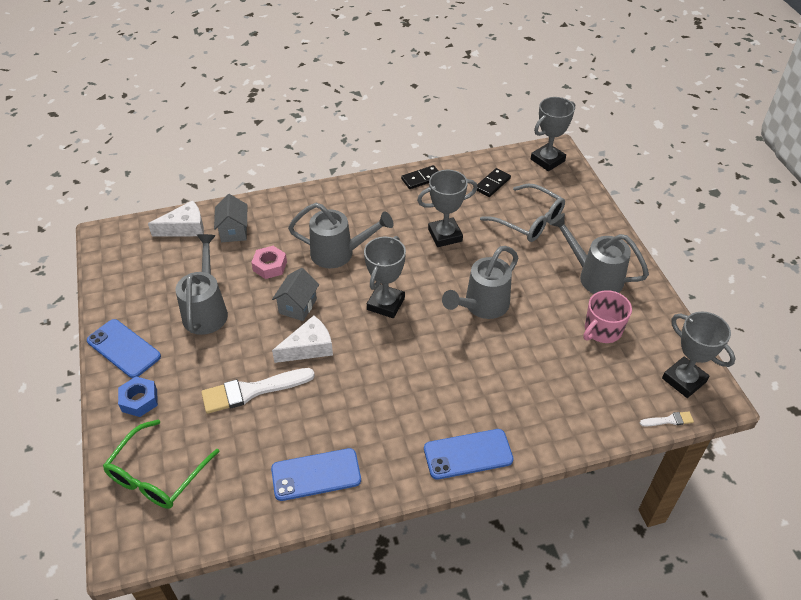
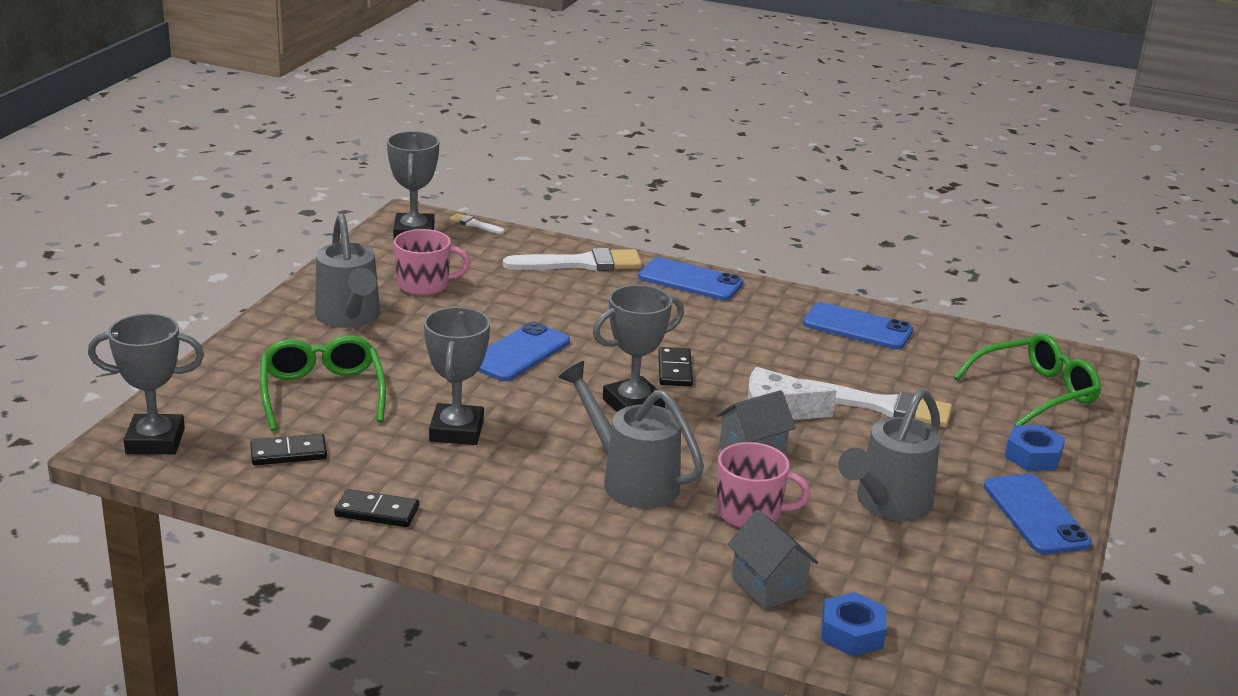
camera: 145 degrees left, 20 degrees down
white cheese [148,200,204,237] -> blue nut [821,592,887,656]
grey house [214,194,247,242] -> grey house turned 60 degrees counterclockwise [728,510,818,609]
pink nut [251,246,287,279] -> pink mug [717,442,811,528]
grey trophy [417,170,477,247] -> grey trophy turned 75 degrees clockwise [424,307,490,445]
grey watering can [442,246,518,319] -> blue phone [478,322,570,381]
grey glasses [480,184,565,242] -> green glasses [260,335,386,431]
none -> white brush [503,248,642,271]
none -> black domino [658,347,693,386]

